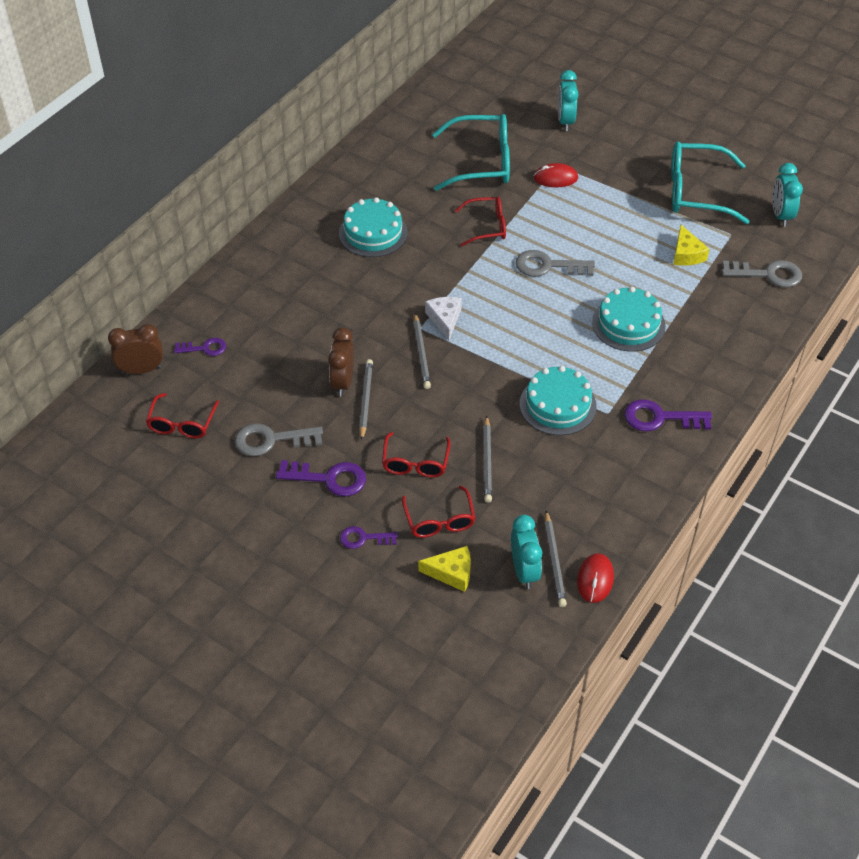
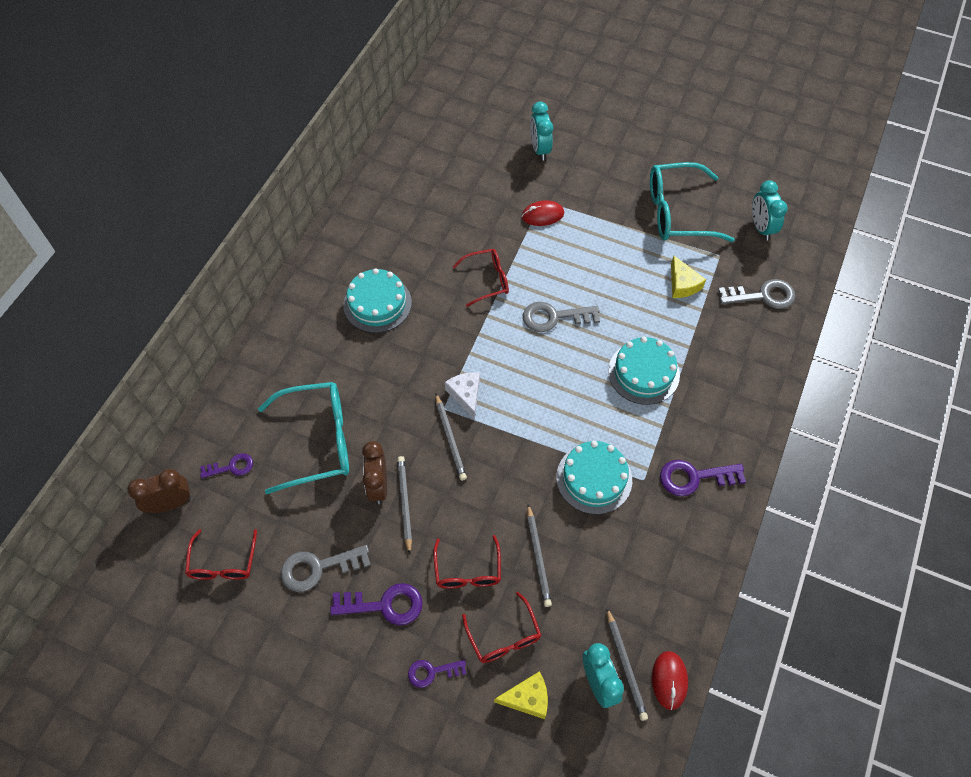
camera: 10 degrees left, 10 degrees up
turquoise glasses [432,114,510,191] -> turquoise glasses moved to [258,382,349,494]

